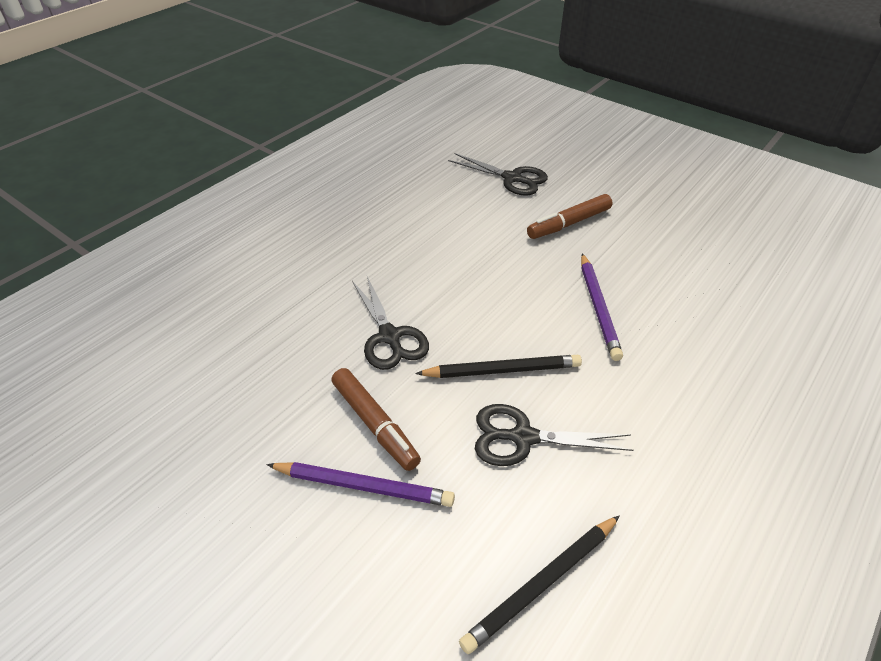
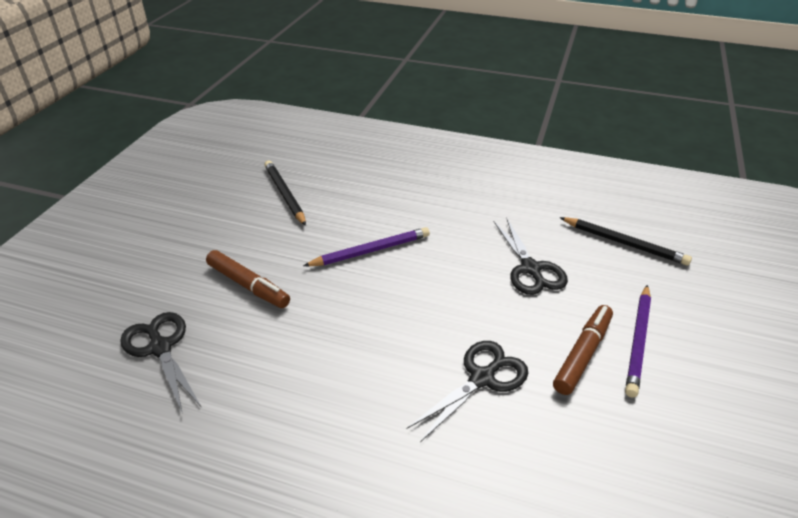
camera: 110 degrees left, 5 degrees down
purple pencil [266,462,455,507] -> purple pencil turned 150 degrees counterclockwise [625,285,651,398]
black pencil [415,355,582,378] -> black pencil moved to [264,161,306,226]
black scissors [448,153,548,196] -> black scissors turned 45 degrees counterclockwise [120,312,201,414]

